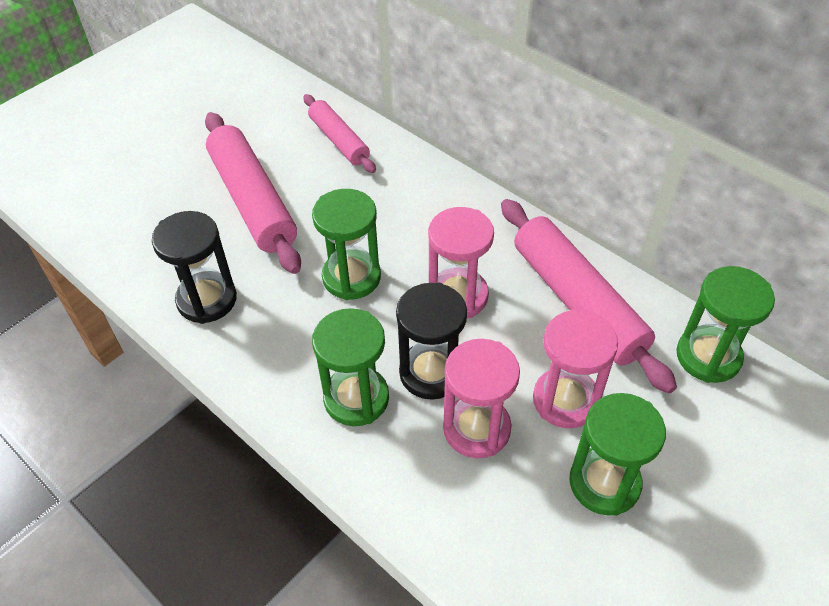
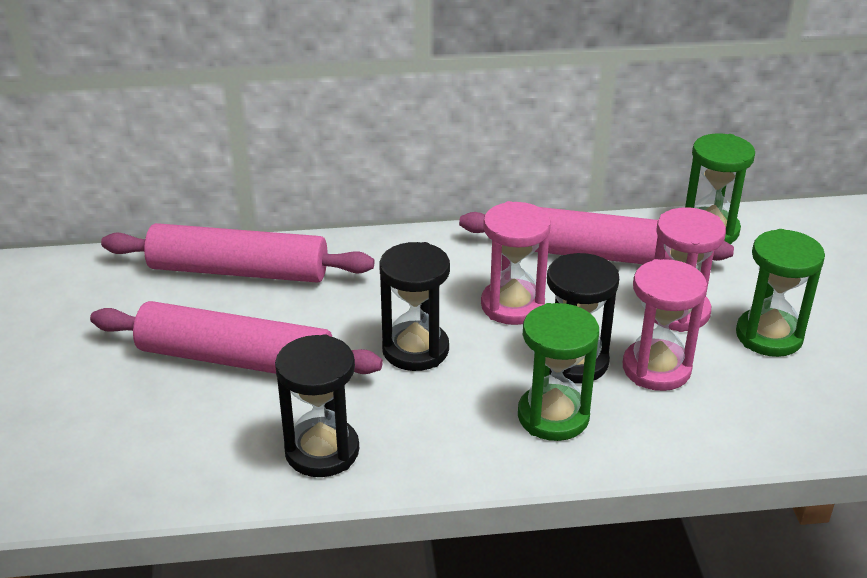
camera: 50 degrees left, 15 degrees down
pink rolling pin [303,94,376,173] -> pink rolling pin [101,223,374,283], size x1.69
green hourglass [312,189,381,300] -> black hourglass [379,242,450,371]

